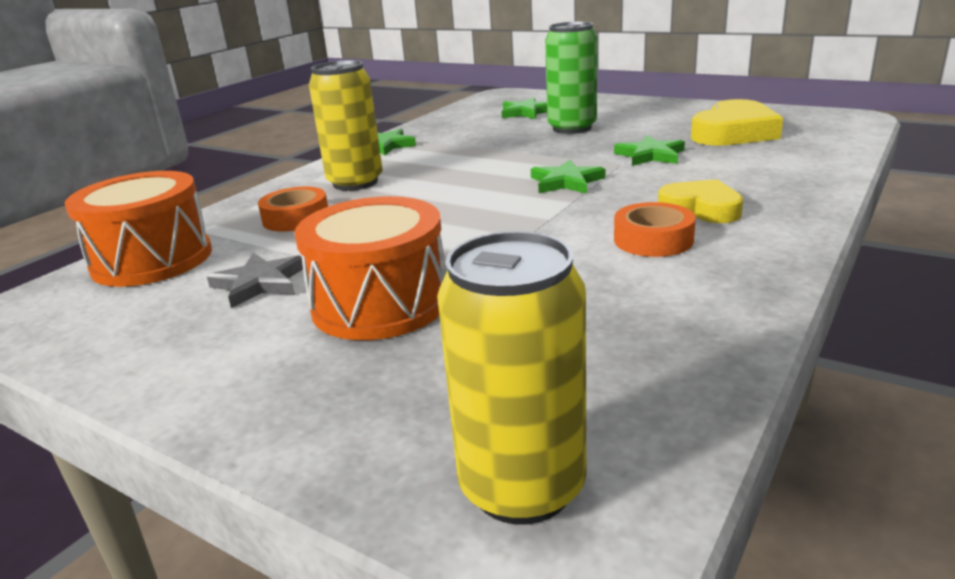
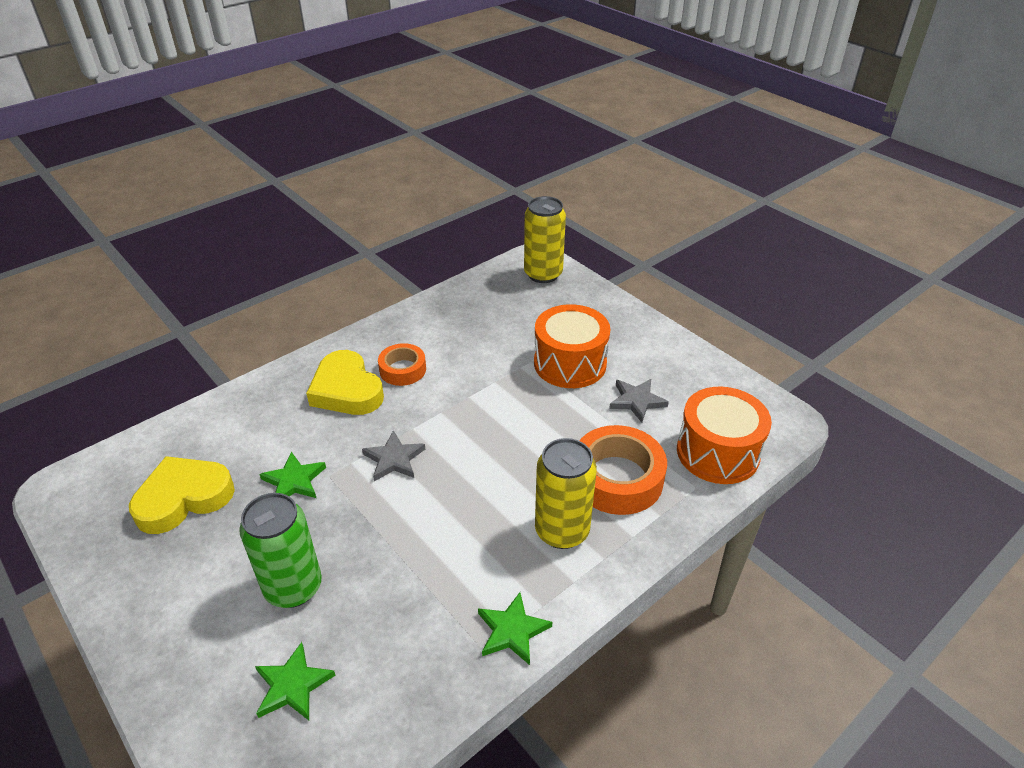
camera: 165 degrees left, 15 degrees up
orange tape [258,187,328,232] -> orange tape [579,425,667,515], size x1.70
green star [531,159,605,194] -> grey star [362,430,425,481]
yellow heart [658,179,743,223] -> yellow heart [306,350,384,415], size x1.51

